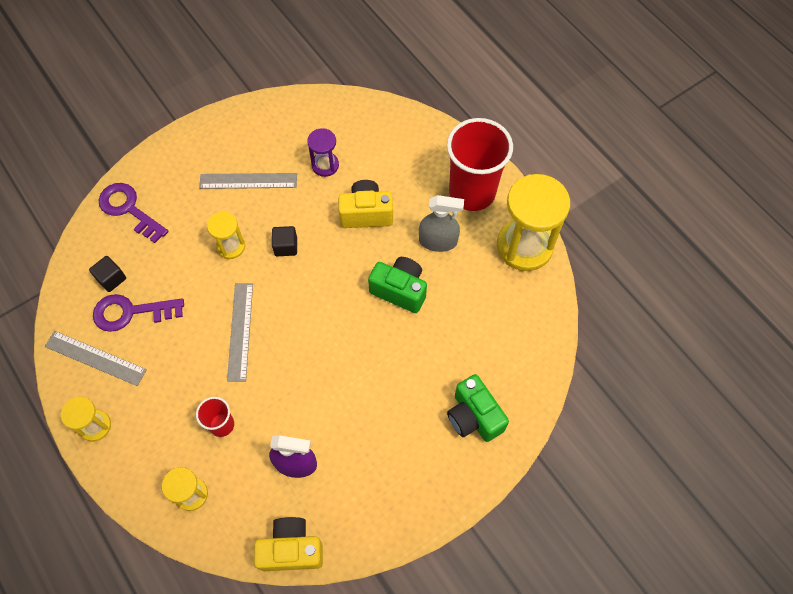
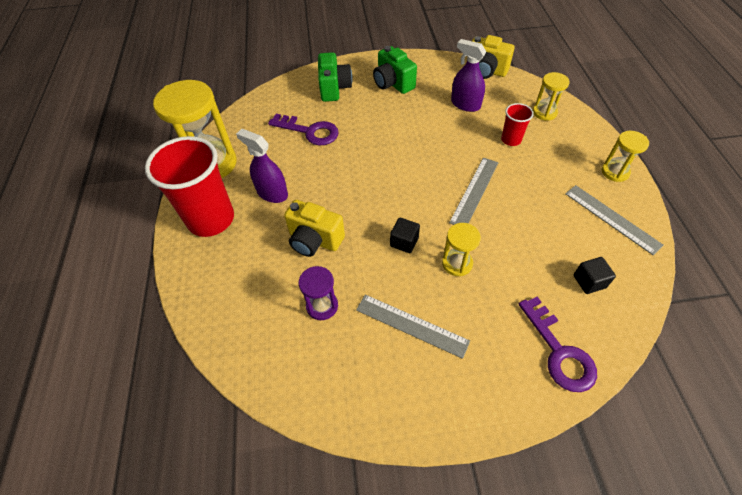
camera: 150 degrees left, 10 degrees down
purple key [93,294,184,332] -> purple key moved to [268,114,339,145]
green camera [368,257,427,313] -> green camera moved to [373,46,417,94]
grey spray bottle [419,195,464,252] -> purple spray bottle [236,129,288,203]

